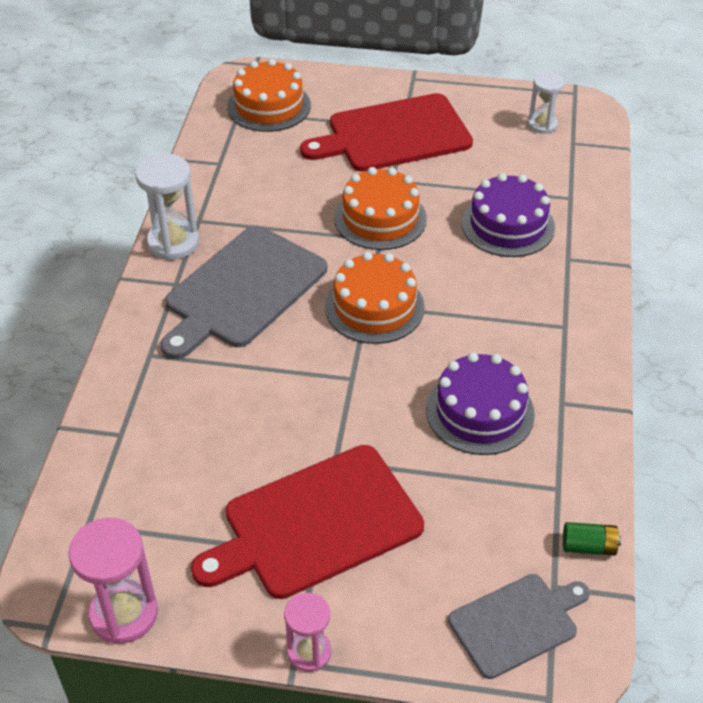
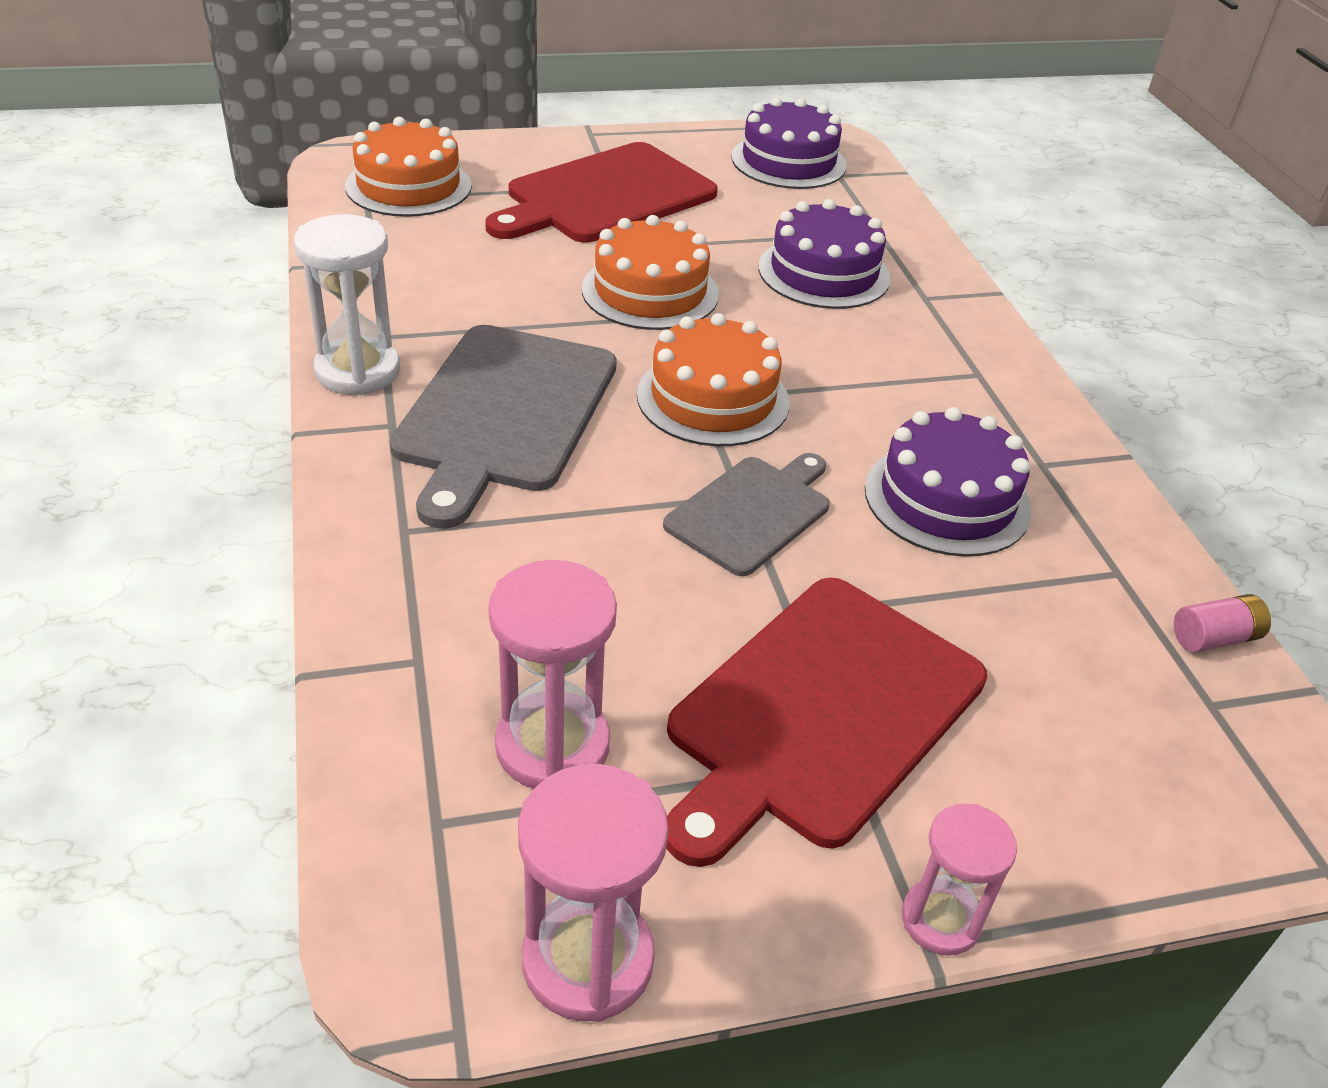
camera: 25 degrees left, 5 degrees down
grey cutting board [448,574,590,679] -> grey cutting board moved to [663,453,830,576]
white hourglass [528,72,564,134] -> purple cake [731,97,847,189]
green battery [563,522,621,556] -> pink battery [1174,594,1271,652]
none -> pink hourglass [488,560,617,789]

